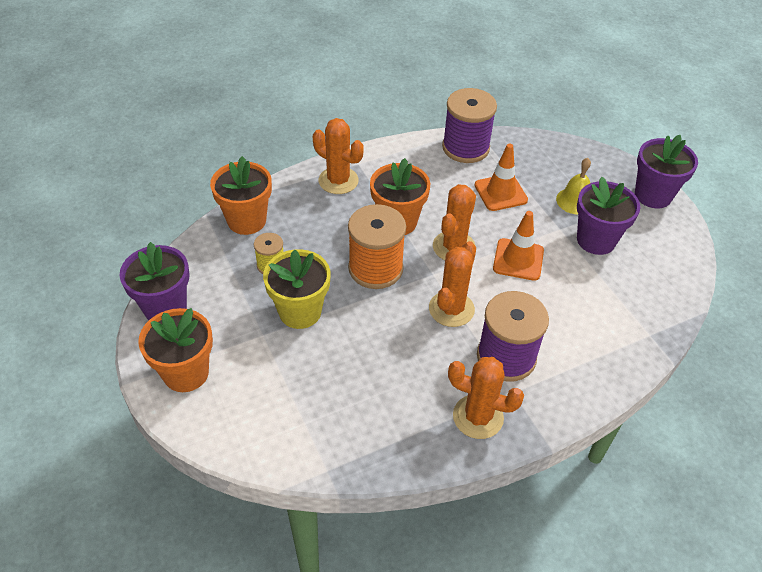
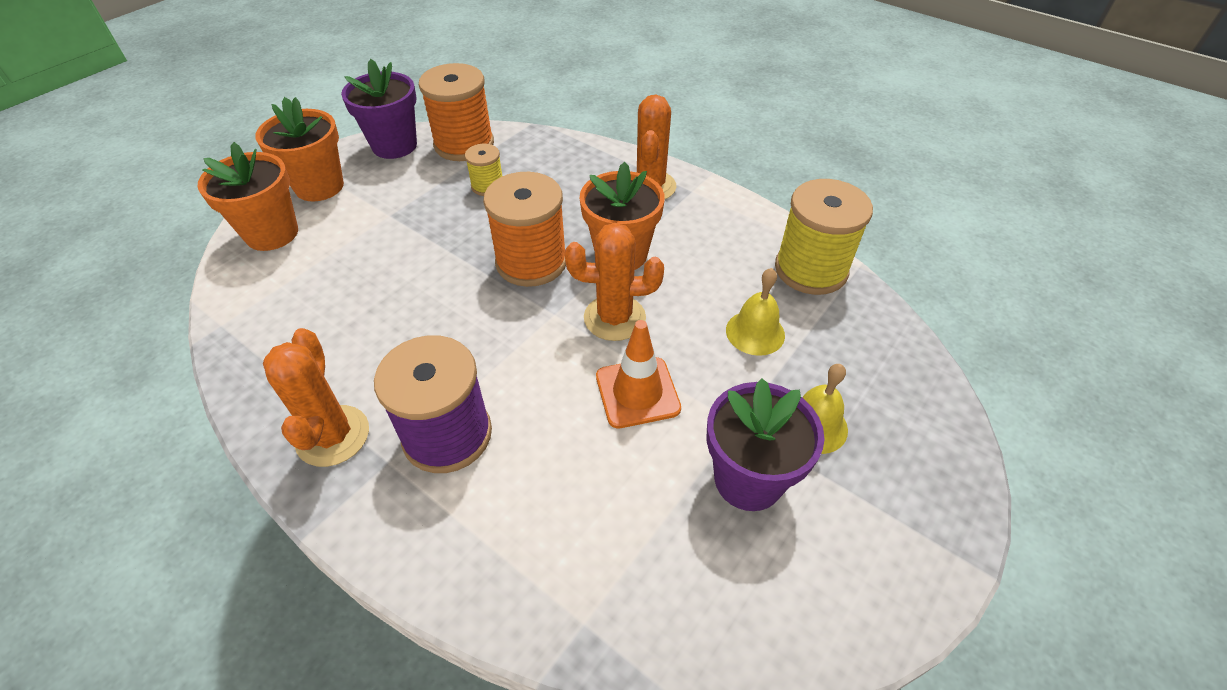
camera: 65 degrees right, 0 degrees up
orange flower pot [210,156,272,235] -> orange flower pot moved to [198,142,298,251]
yellow flower pot [263,249,331,329] -> none
orange cactus [429,241,476,327] -> none
purple spool [442,88,497,163] -> yellow spool [775,179,873,295]
orange traffic cone [475,143,528,211] -> yellow bell [726,268,785,356]
purple flower pot [635,135,698,208] -> none
none -> orange spool [419,63,494,161]

